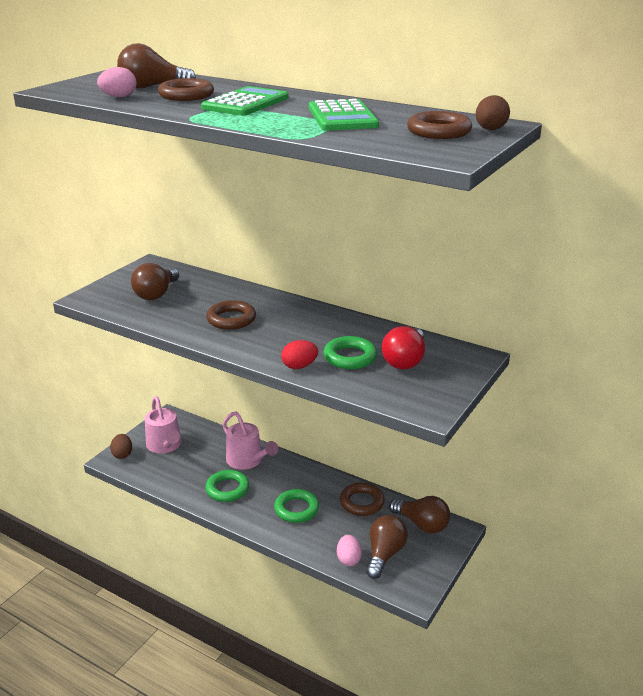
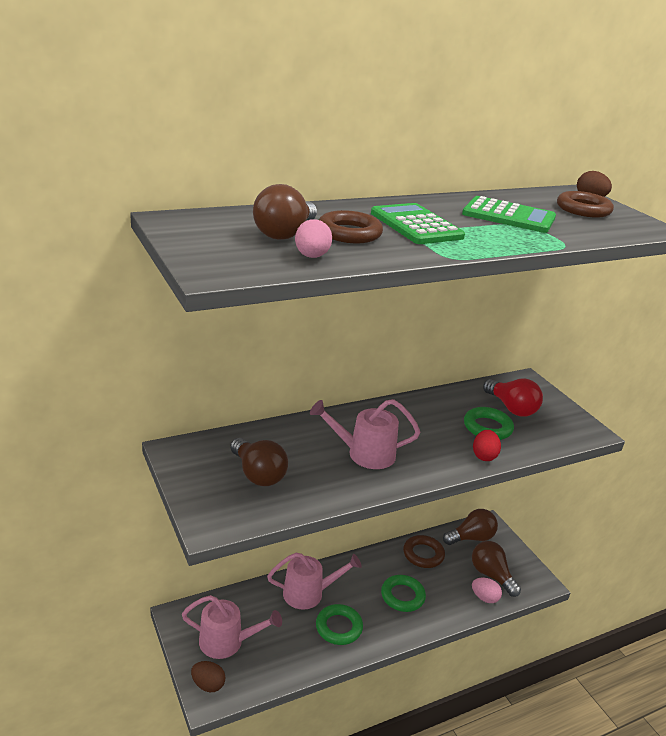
camera: 60 degrees left, 0 degrees up
brown ring [206,300,256,330] -> pink watering can [310,399,420,469]

